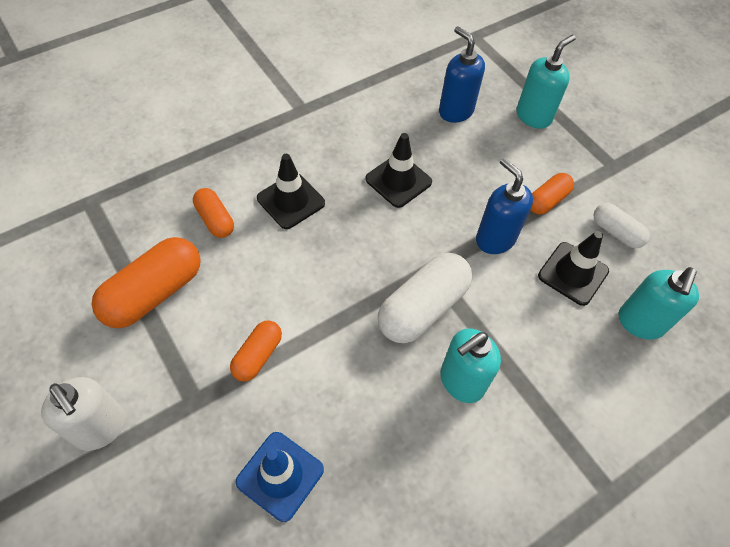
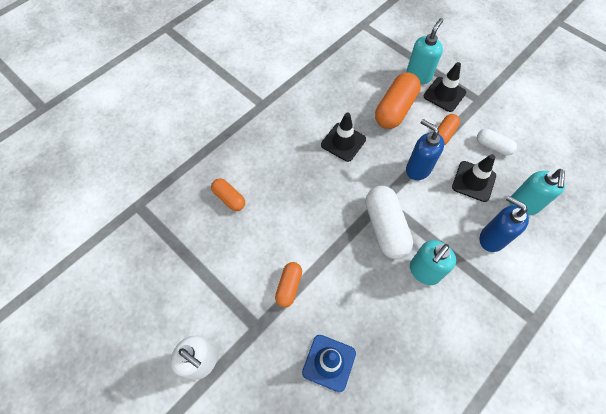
camera: 10 degrees left, 5 degrees up
orange capsule [92,237,201,328] -> orange capsule moved to [375,73,421,129]
black traffic cone [257,154,325,229] -> black traffic cone moved to [424,62,466,112]
white capsule [378,253,473,343] -> white capsule turned 45 degrees counterclockwise [366,186,413,259]
blue soap dispenser [439,26,485,123] -> blue soap dispenser moved to [480,196,529,252]

